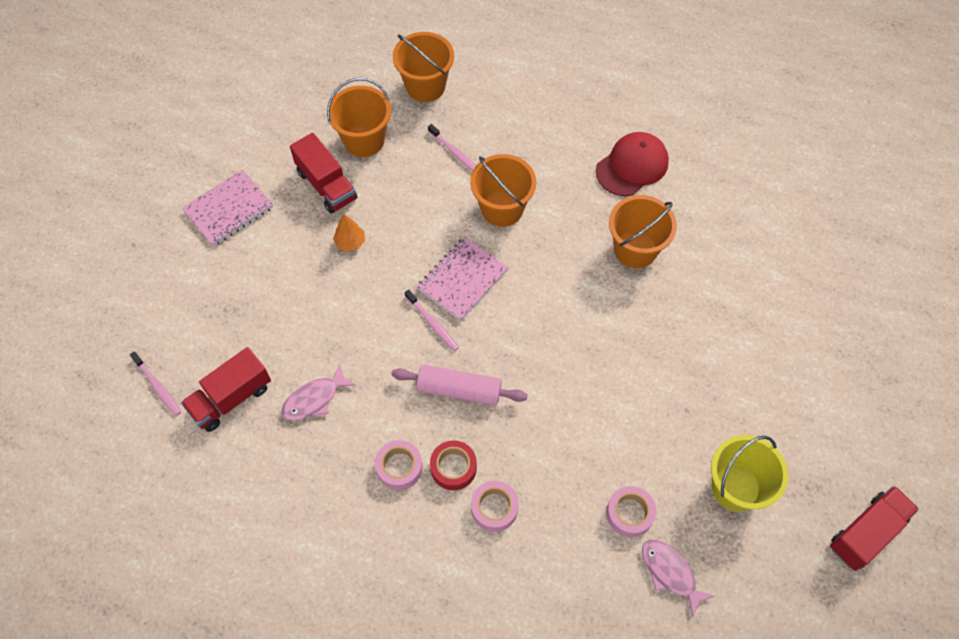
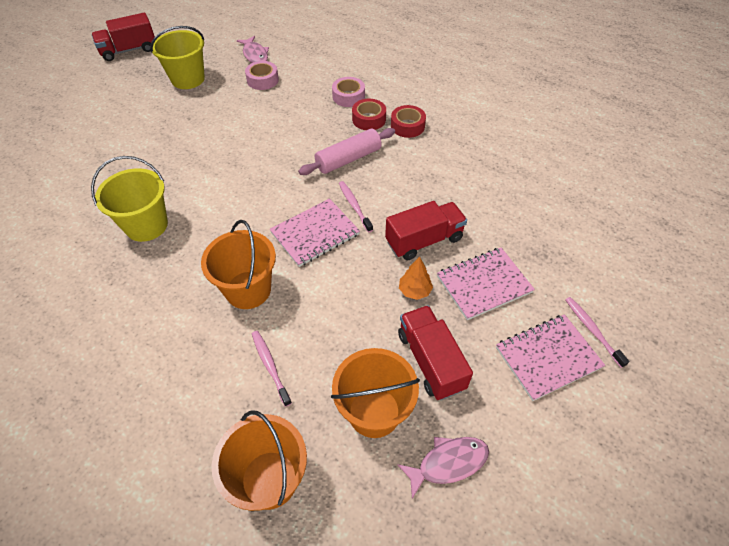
camera: 165 degrees left, 10 degrees down
pink toothbrush [130,351,181,416] -> pink toothbrush moved to [565,297,630,368]
red truck [181,347,271,432] -> red truck moved to [385,201,467,260]
pink fish [281,364,356,421] -> pink fish moved to [397,437,489,499]
pink tape [375,440,423,490] -> red tape [391,105,426,138]
pink rolling pin [391,365,528,405] -> pink rolling pin turned 60 degrees counterclockwise [298,128,395,175]
red cap [596,132,669,196] -> none
orange bucket [609,195,677,268] -> yellow bucket [91,156,168,242]
none -> pink notebook [437,247,535,320]

